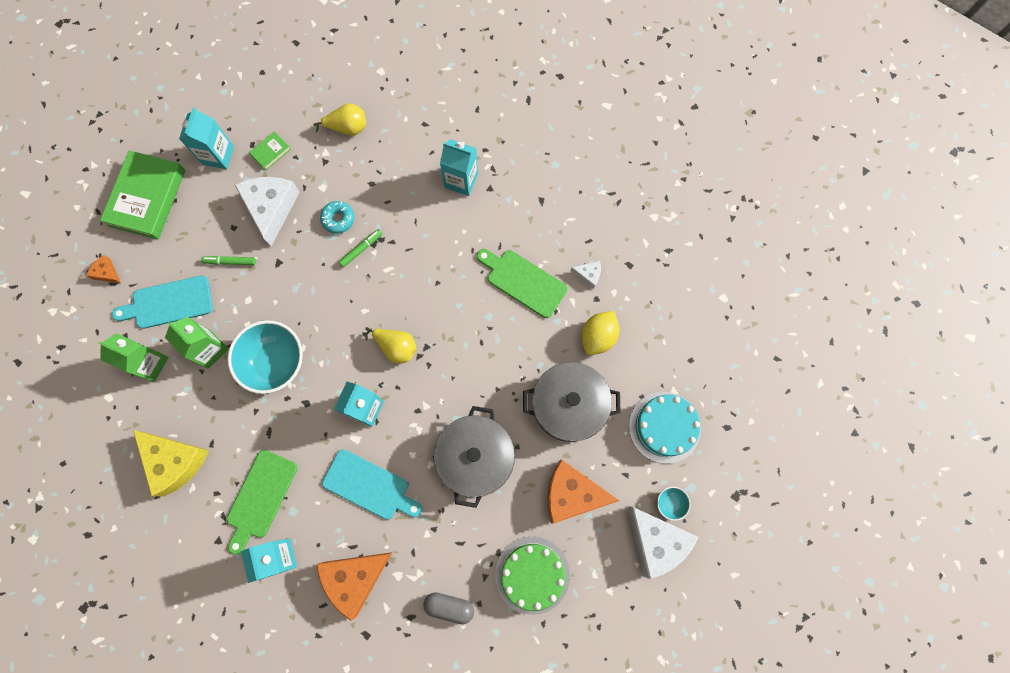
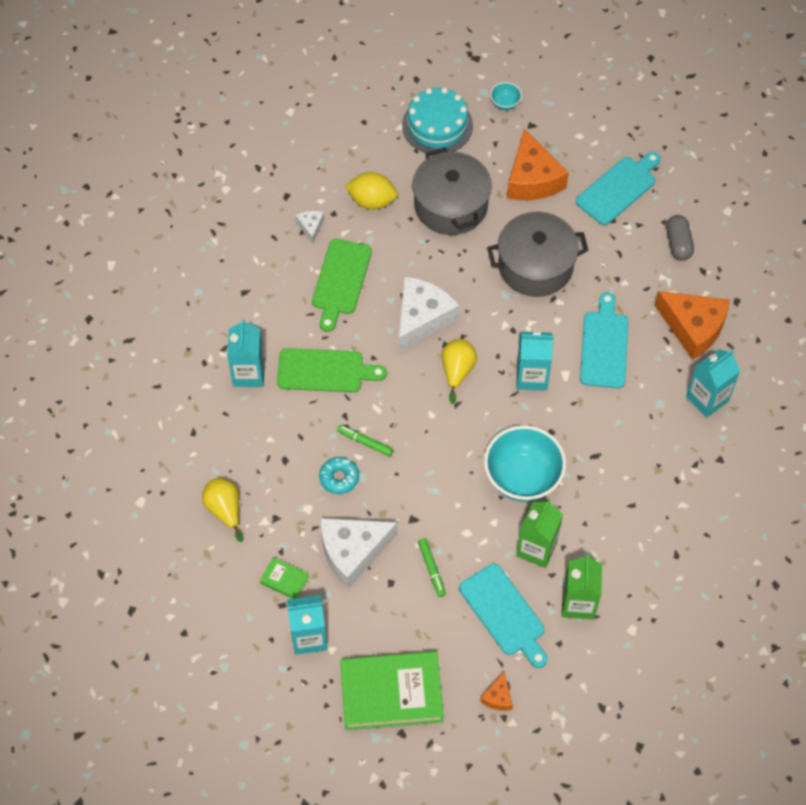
camera: 110 degrees left, 15 degrees down
yellow cheese [133,430,209,497] -> none
green cutting board [227,450,297,555] -> green cutting board moved to [277,348,387,393]
green cake [495,537,570,615] -> turquoise cutting board [576,152,661,225]
white cheese [628,507,698,579] -> white cheese moved to [399,276,460,352]

